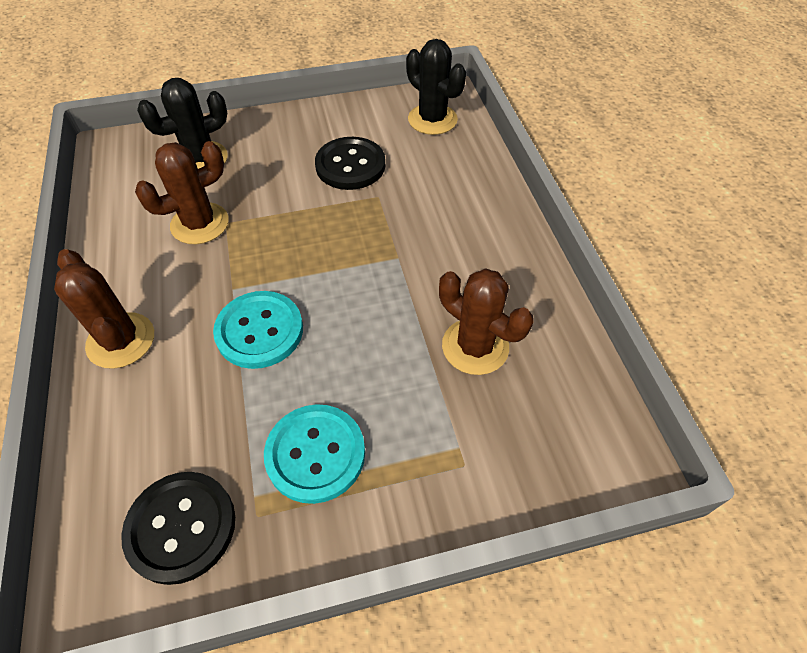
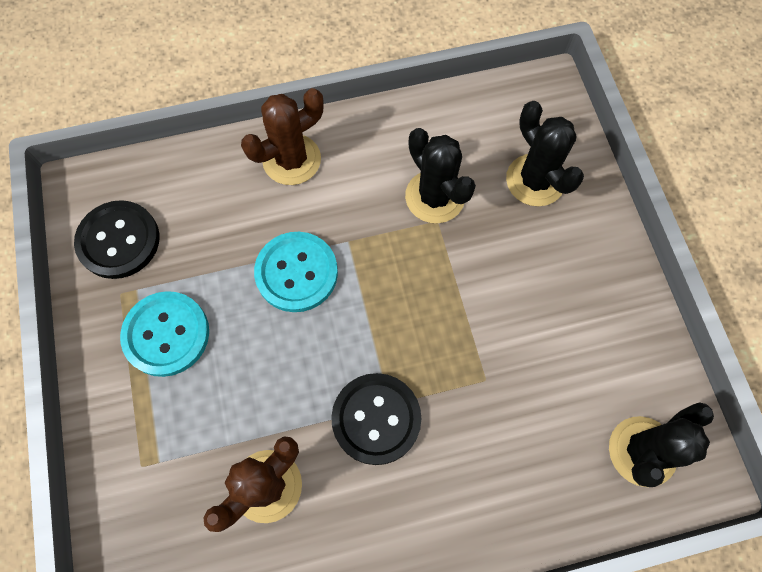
camera: 90 degrees right, 15 degrees up
brown cactus [135,141,229,244] -> black cactus [405,128,476,223]
black button [315,137,385,190] -> black button moved to [331,373,421,465]

